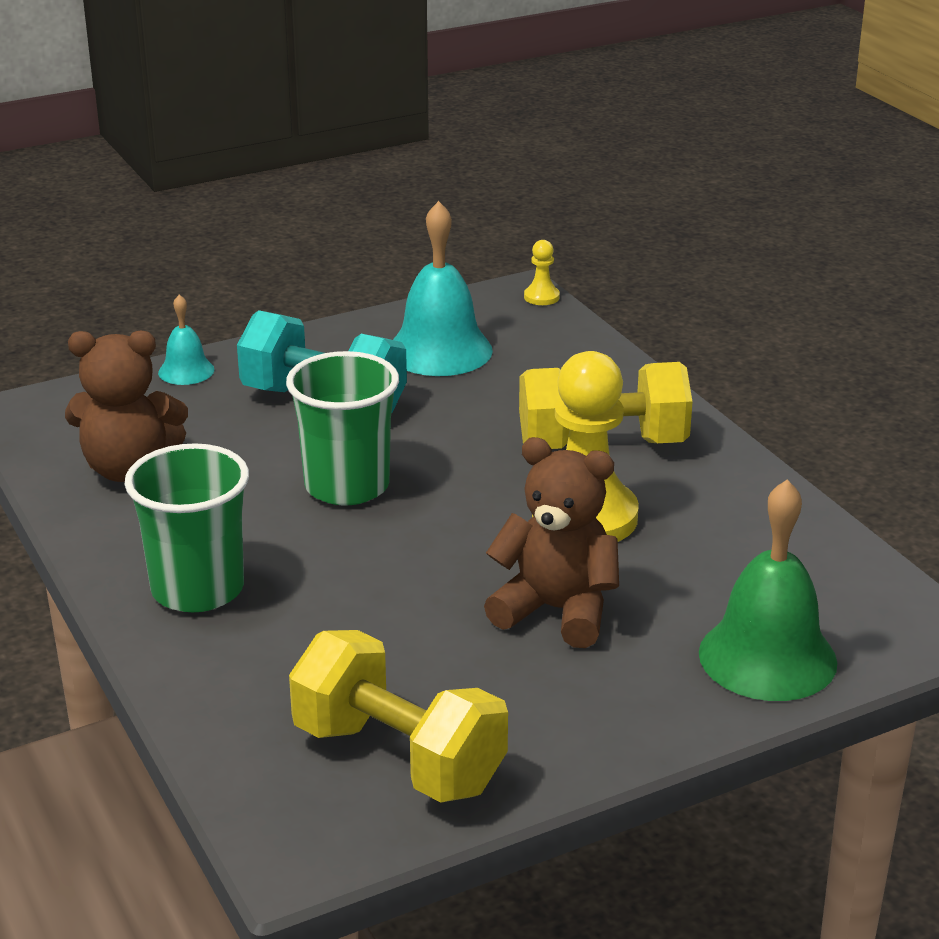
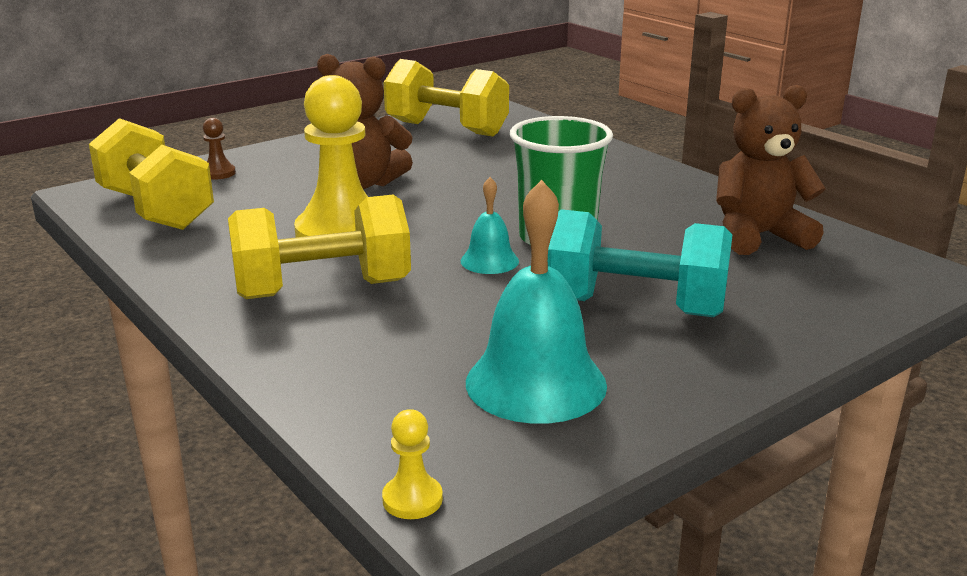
camera: 170 degrees right, 5 degrees down
green cup [124,443,249,612] -> none
turquoise bell [158,294,214,385] -> turquoise bell moved to [461,177,519,274]
green bell [699,479,837,701] -> brown pawn [203,118,236,180]
none -> yellow dumbbell [89,118,214,230]

